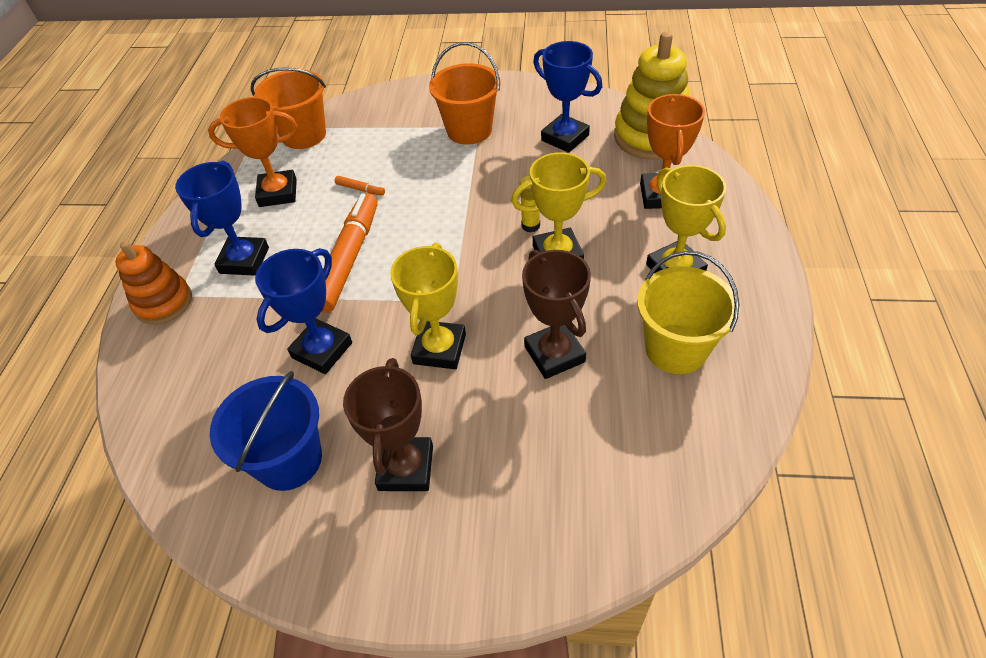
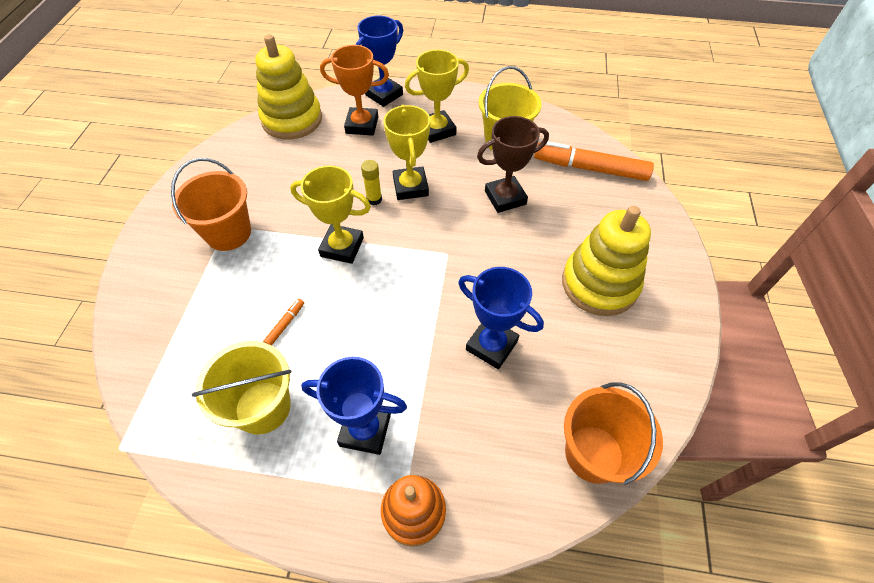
camera: 90 degrees left, 5 degrees up
orange trophy [208,97,297,207] -> yellow bucket [192,341,291,434]
blue bucket [210,371,322,491] -> none
orange bucket [251,67,326,149] -> orange bucket moved to [564,382,663,485]
orange marker [321,193,378,313] -> orange marker moved to [534,141,654,181]
brown trophy [343,358,433,491] -> yellow stacking toy [562,206,651,316]
yellow trophy [390,243,466,369] -> yellow trophy moved to [290,165,371,264]
blue trophy [533,41,602,153] -> blue trophy moved to [355,16,403,107]

